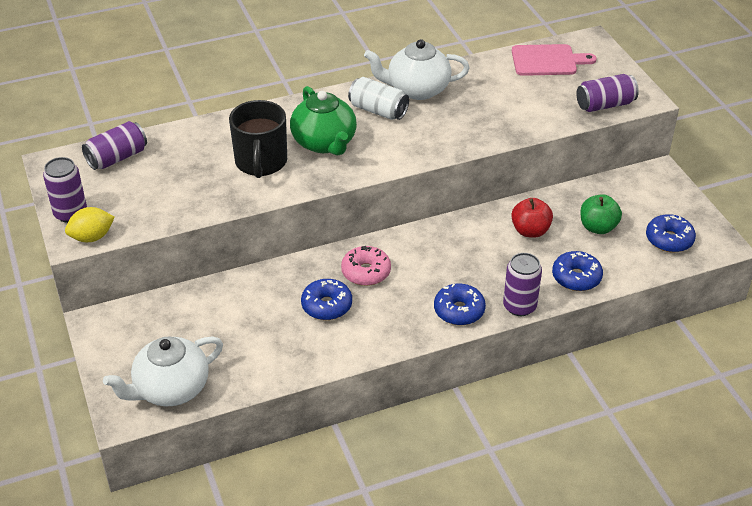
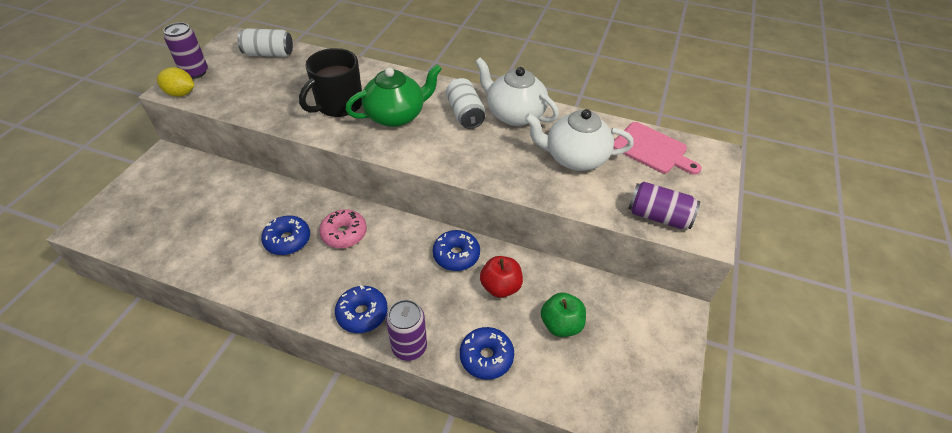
camera: 40 degrees right, 5 degrees up
purple can [82,121,147,170] -> white can [238,28,293,57]
white teapot [103,337,223,406] -> white teapot moved to [524,109,634,171]
green teapot [290,86,357,156] -> green teapot turned 135 degrees counterclockwise [345,64,442,127]
blue donut [646,214,696,252] -> blue donut moved to [433,230,480,271]

